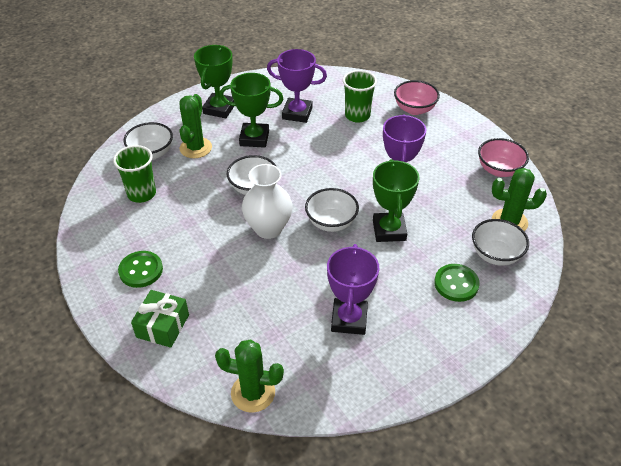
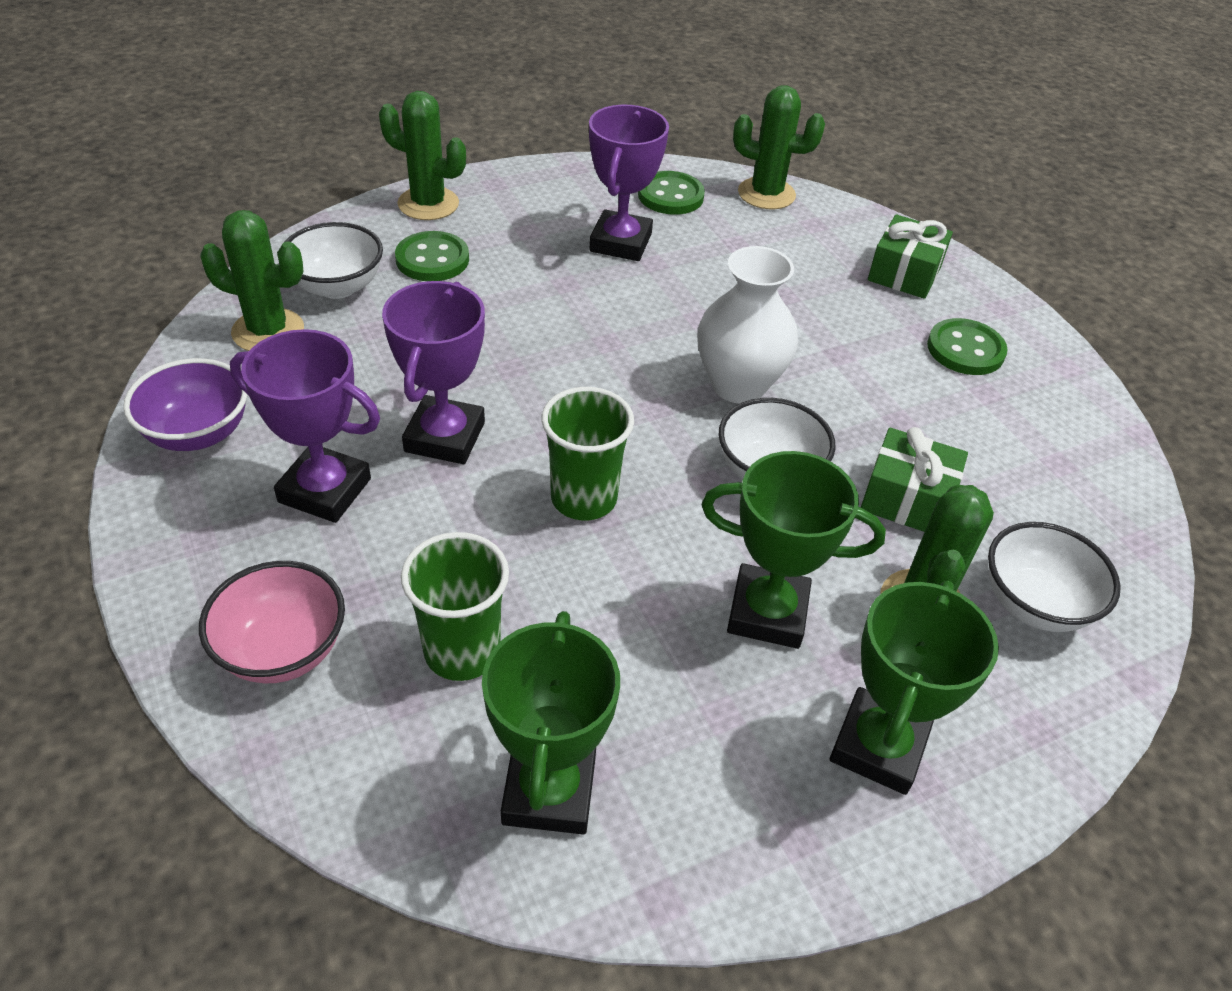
camera: 175 degrees left, 0 degrees up
green cup [113,145,156,203] -> green cup moved to [542,387,634,520]
purple trophy [267,49,327,123] -> purple trophy moved to [230,329,380,523]
white bowl [305,188,359,232] -> none
green trophy [373,159,420,242] -> green trophy moved to [482,611,620,835]
pink bowl [478,138,529,177] -> purple bowl [123,358,248,451]
none -> green cactus [379,91,466,220]
none -> green button [638,171,705,215]
none -> green gift [861,427,968,532]

